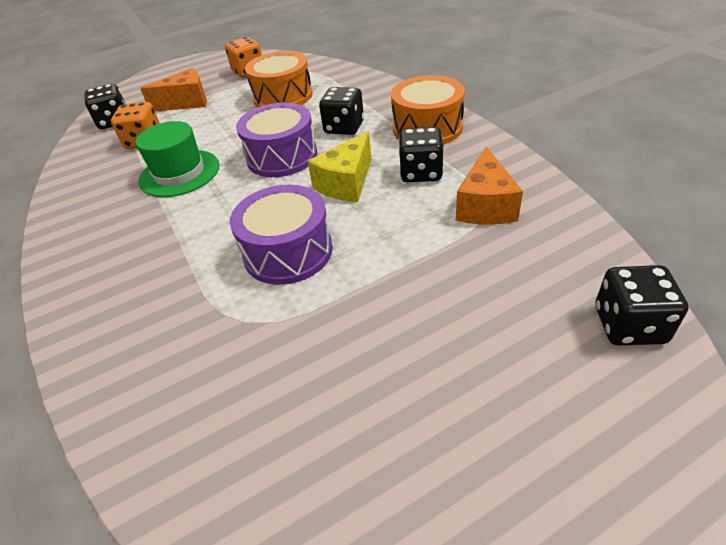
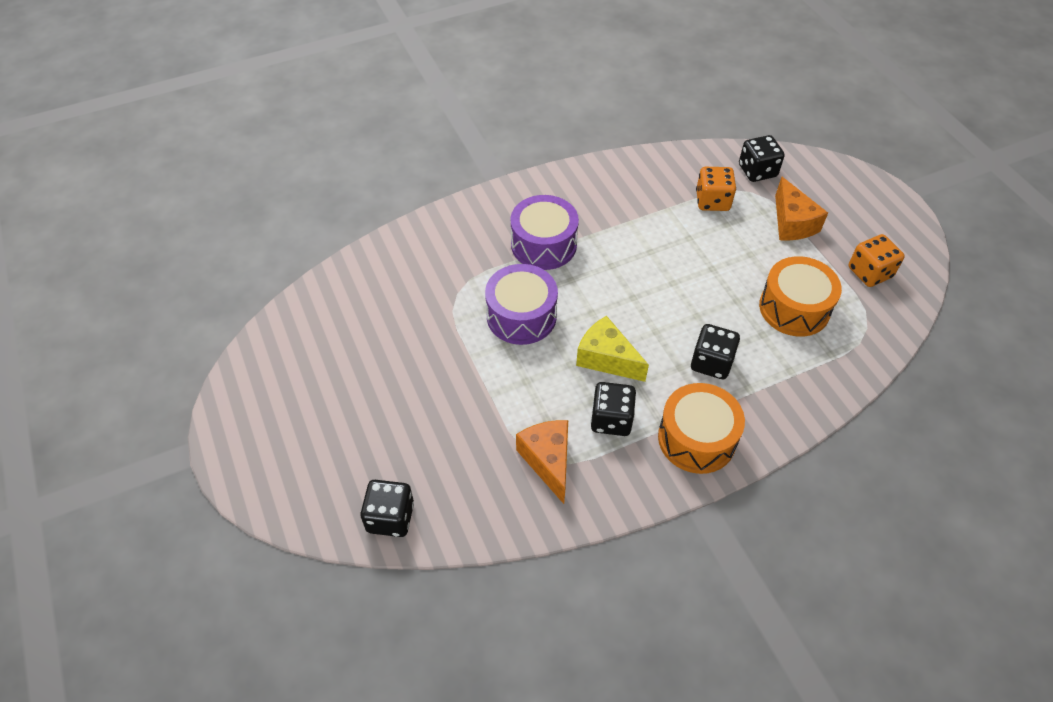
camera: 90 degrees right, 10 degrees up
green hat [136,121,219,197] -> none
purple drum [236,103,317,177] -> purple drum moved to [511,195,579,270]
orange cheese [456,146,523,225] -> orange cheese turned 60 degrees clockwise [516,420,568,504]

